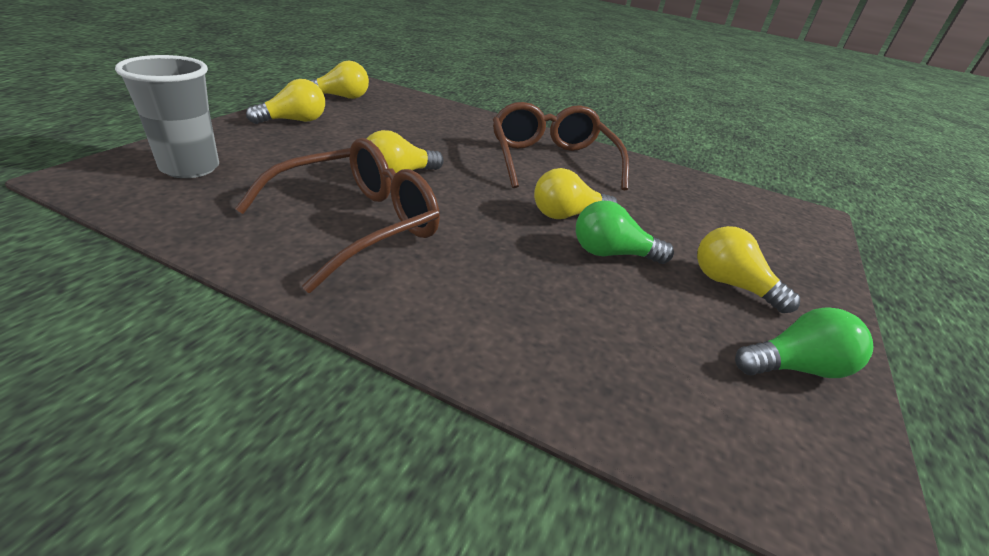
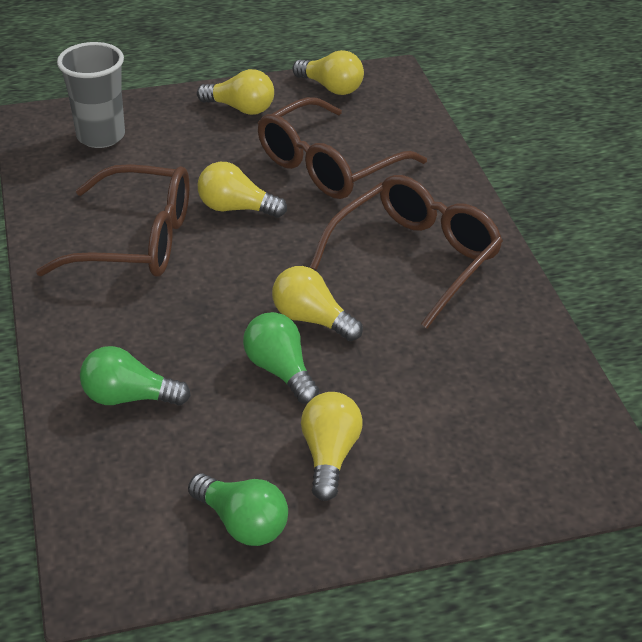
camera: 55 degrees right, 5 degrees up
none -> green light bulb [80,346,191,406]
none -> brown glasses [258,97,427,199]

